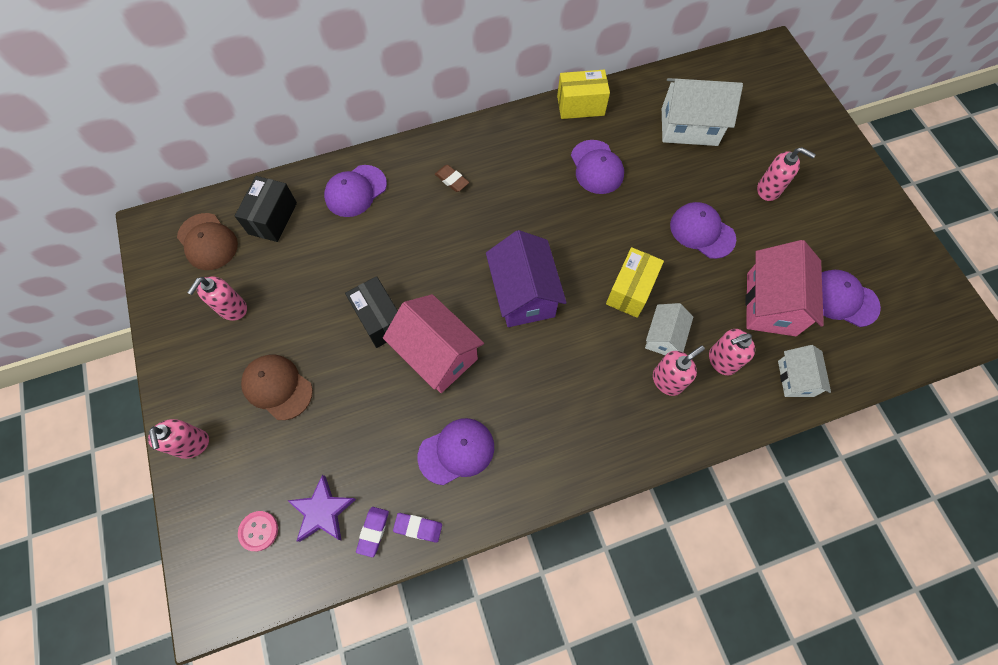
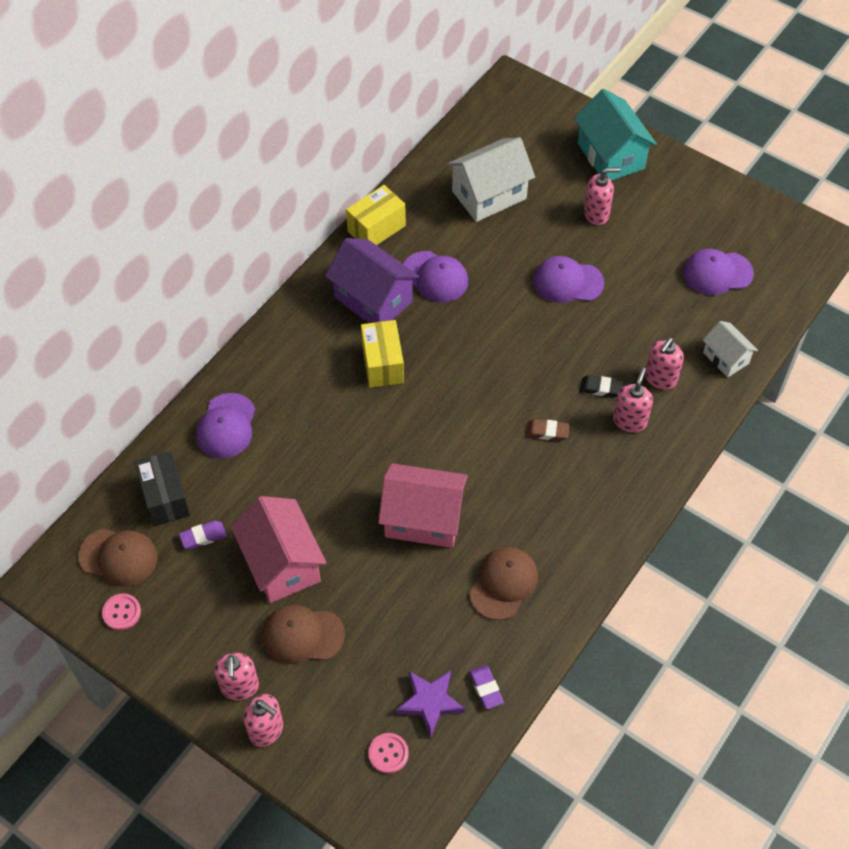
camera: 35 degrees left, 10 degrees down
pink soap dispenser [187,276,247,321] -> pink soap dispenser moved to [214,653,259,700]
black box [345,276,398,348] -> none
purple eraser [393,513,442,542] -> purple eraser moved to [179,521,227,549]
purple cap [418,418,494,485] -> brown cap [469,547,538,620]
brown eraser [435,165,469,192] -> brown eraser moved to [526,419,570,441]
purple house [486,230,567,327] -> purple house moved to [325,238,420,323]
yellow box [606,247,664,318] -> yellow box moved to [361,320,404,388]
white house [645,303,693,355] -> black eraser [580,375,623,397]
pink house [745,240,824,336] -> pink house moved to [231,496,326,603]
none -> pink button [102,593,141,630]
none -> turquoise house [574,89,657,181]

